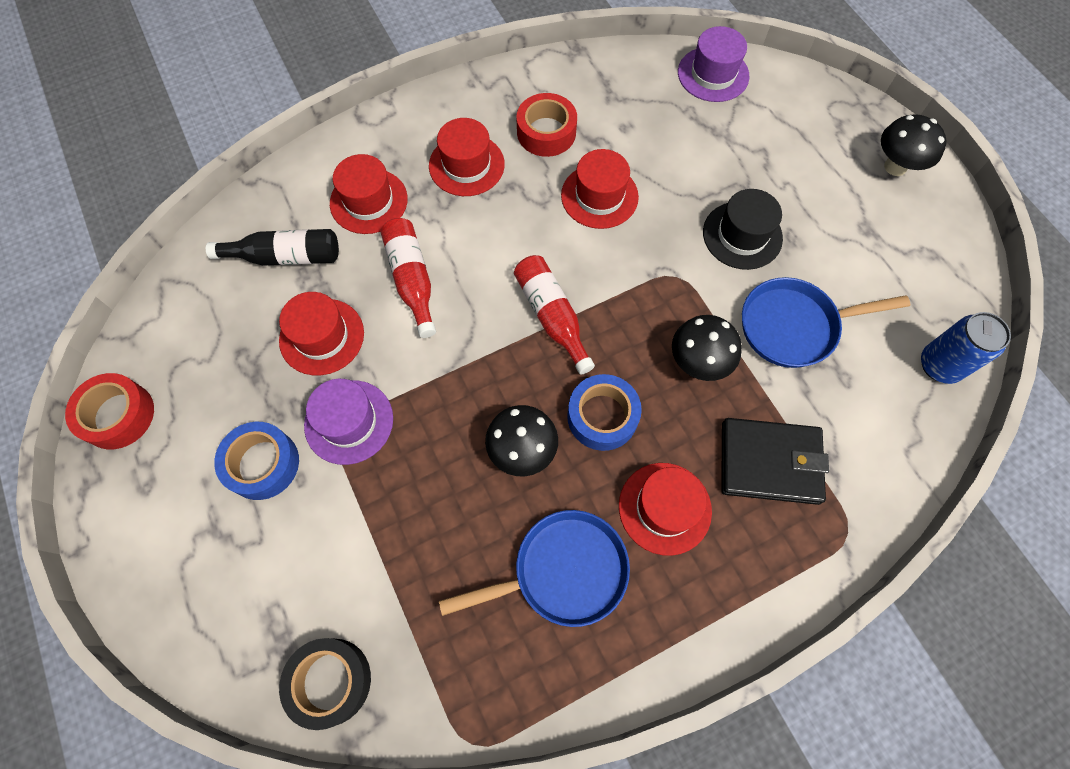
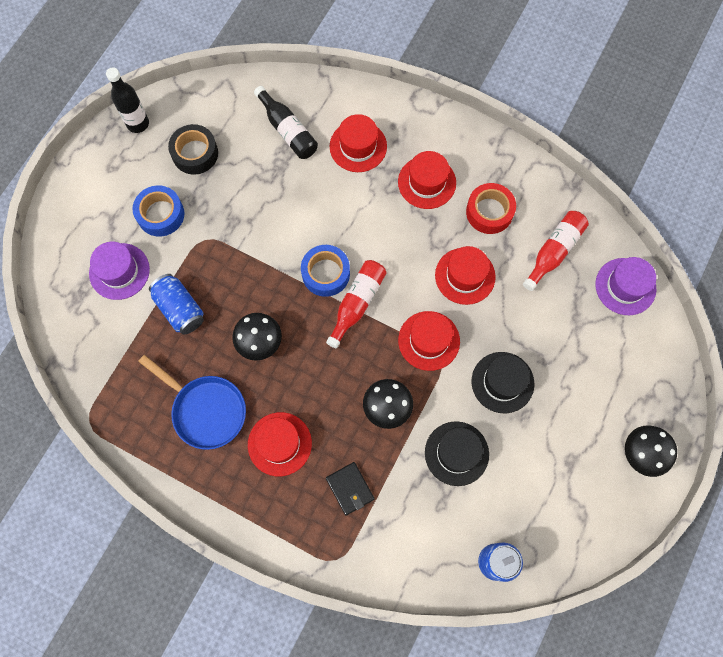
camera: 55 degrees right, 5 degrees up
red tape [65,373,154,449] -> black bottle [106,67,149,133]
red hat [279,292,364,375] -> red hat moved to [398,311,460,371]
black tape [279,638,371,730] -> black tape moved to [168,124,218,175]
purple hat [304,379,393,465] -> purple hat moved to [89,242,150,300]
red bottle [380,218,436,338] -> red bottle moved to [523,211,589,291]
blue tape [567,374,642,451] -> blue tape moved to [301,245,350,297]
black wallet [721,418,829,505] -> black wallet [326,462,374,515], size x0.61
blue pan [742,277,910,368] -> black hat [425,421,489,486]
none -> blue can [149,274,204,335]

